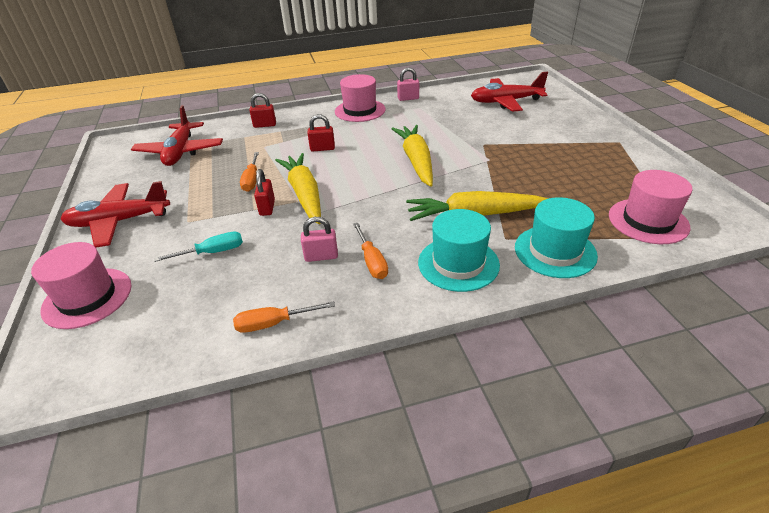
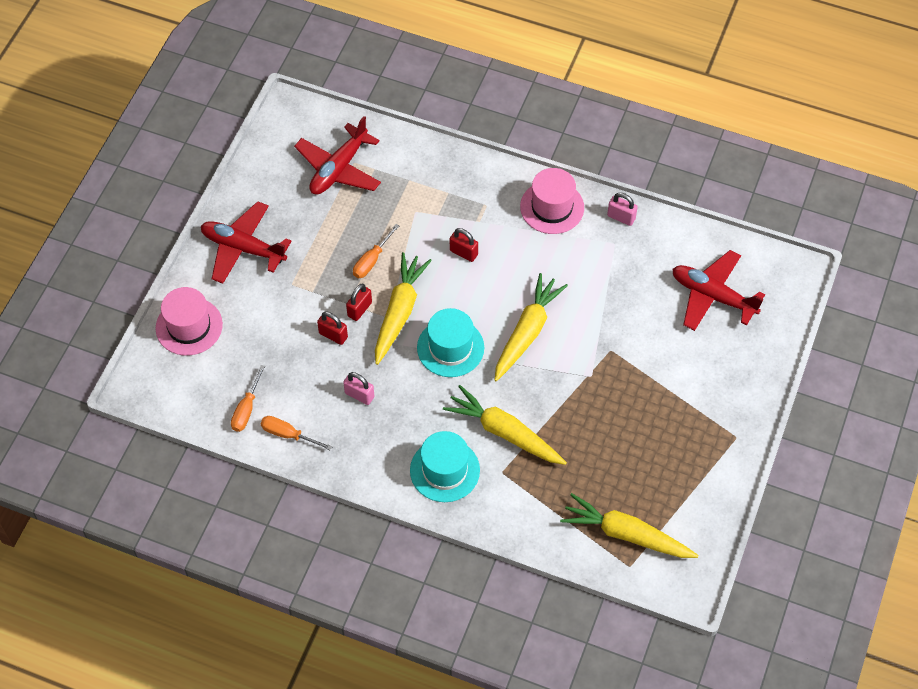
camera: 35 degrees right, 20 degrees up
turquoise screwdriver [154,232,243,262] -> none
red padlock [249,93,276,128] -> red padlock moved to [317,312,348,345]
orange screwdriver [353,223,388,279] -> orange screwdriver moved to [231,365,265,432]
turquoise hat [515,197,598,278] -> turquoise hat moved to [417,308,484,377]
pink hat [609,170,693,244] -> yellow carrot [560,493,699,558]

